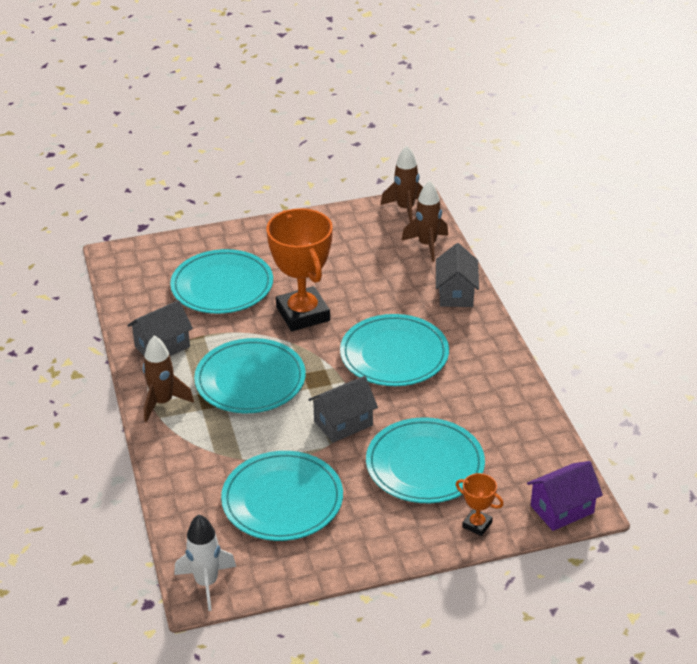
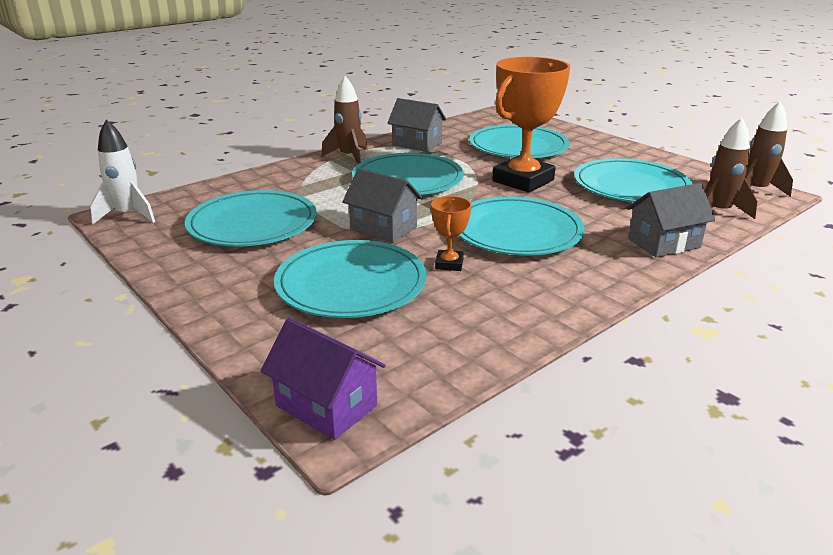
camera: 65 degrees right, 10 degrees down
orange trophy [456,473,504,536] -> orange trophy moved to [431,196,472,271]
none -> turquoise plate [574,158,693,202]

